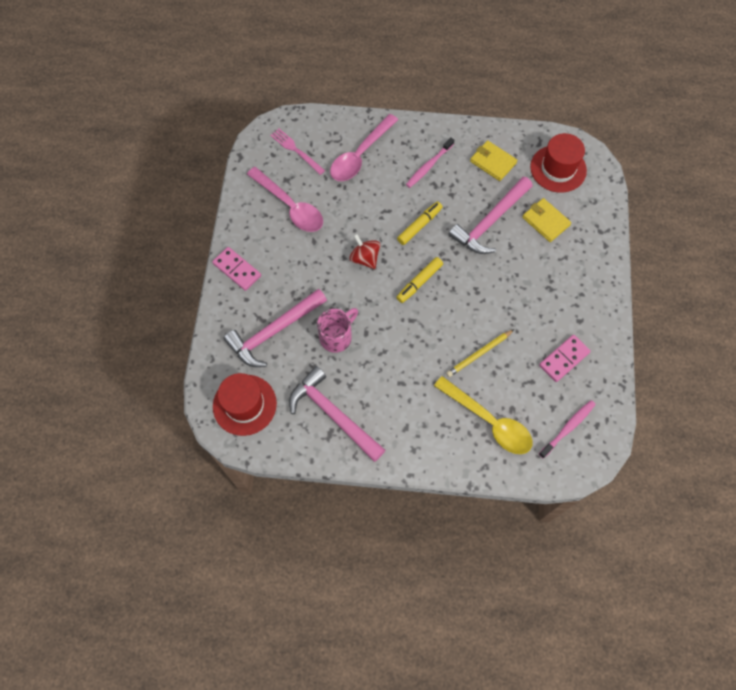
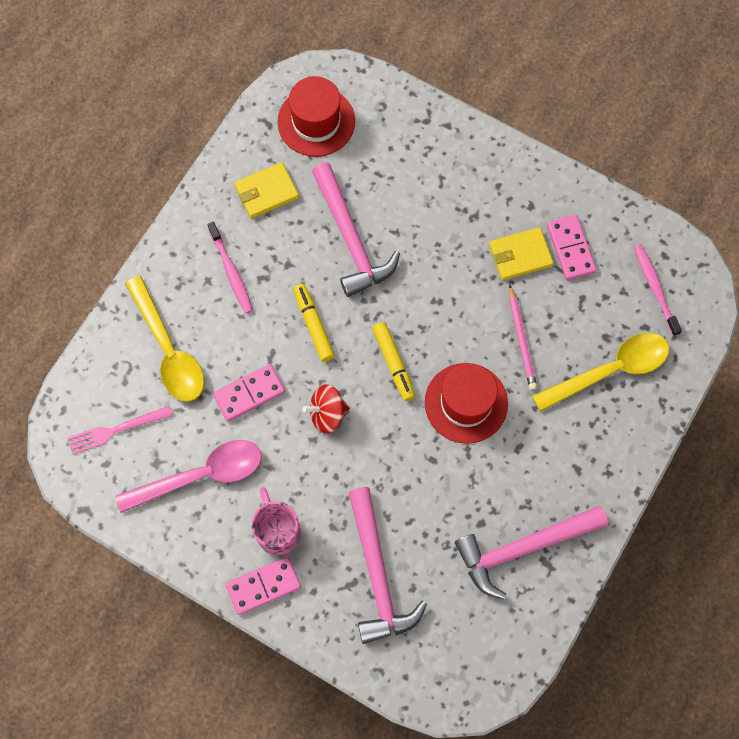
camera: 65 degrees left, 5 degrees up
red hat [213,373,277,436] -> red hat moved to [425,363,508,444]
pink mug [317,308,358,353] -> pink mug moved to [252,487,301,555]
pink spoon [330,114,398,181] -> yellow spoon [125,276,204,402]
yellow pencil [446,329,514,377] -> pink pencil [509,284,537,390]
yellow wallet [522,198,571,242] -> yellow wallet moved to [489,227,554,281]
none -> pink domino [213,364,285,422]

